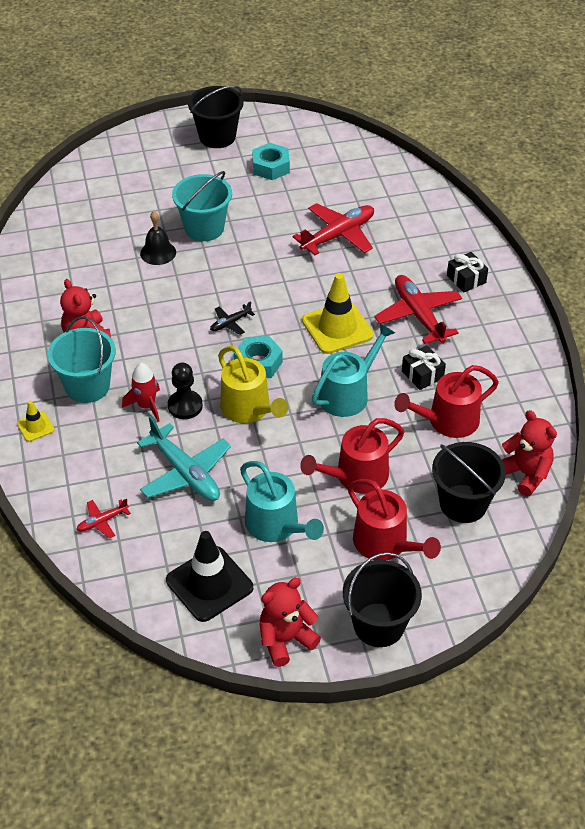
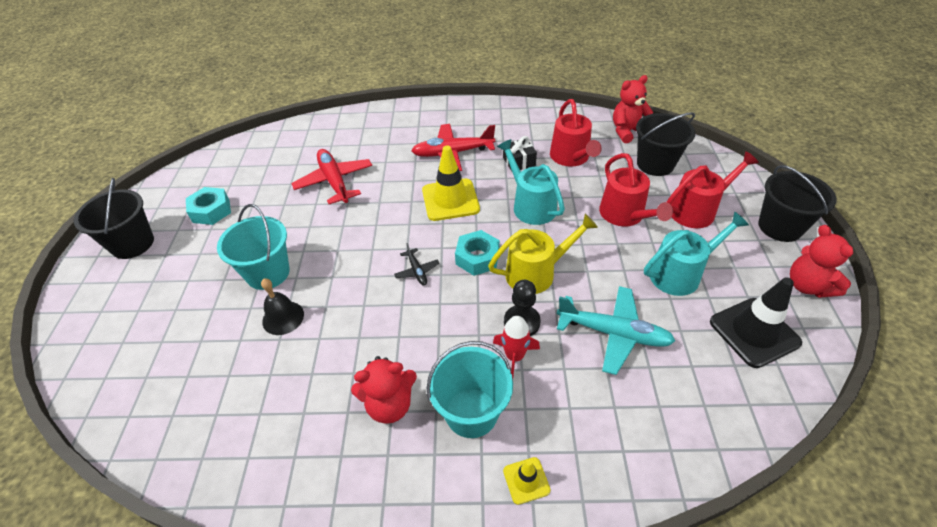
camera: 75 degrees left, 0 degrees up
red plane [76,498,131,539] -> none
turquoise plane [137,416,231,501] -> turquoise plane turned 45 degrees clockwise [557,286,675,375]
black gift [447,252,488,293] -> none

